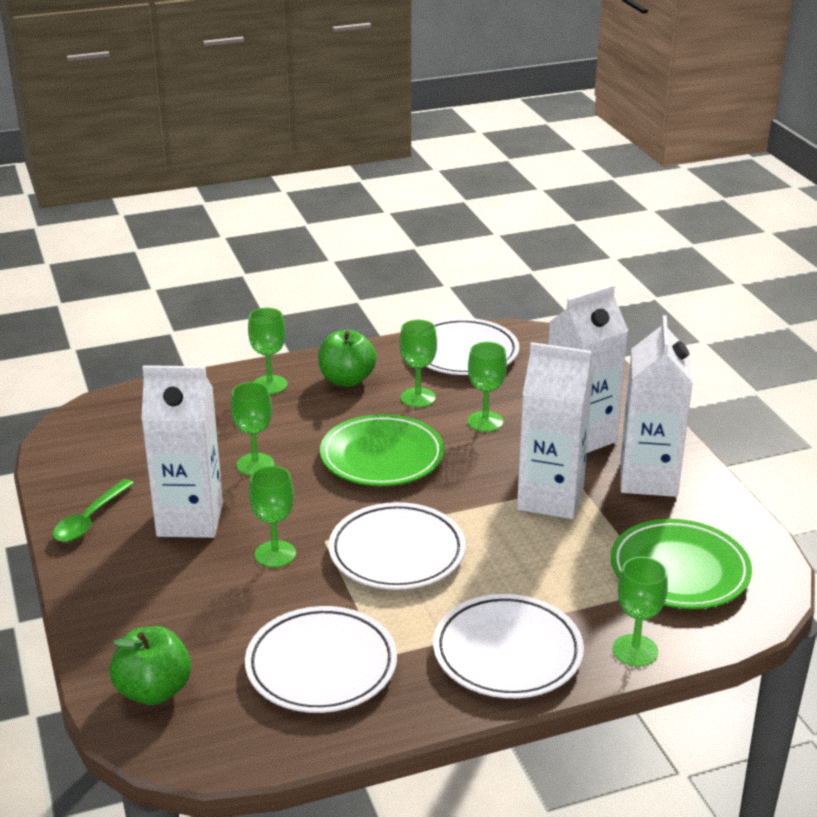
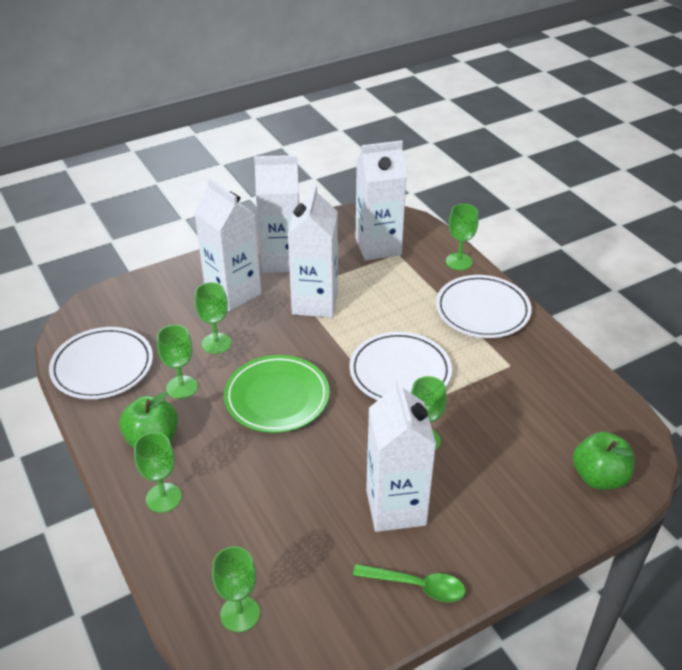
camera: 100 degrees left, 10 degrees up
green goblet [231,382,274,476] -> green goblet moved to [212,546,260,632]
white plate [245,606,397,713] -> none
green plate [611,519,752,609] -> white carton [356,140,407,260]

